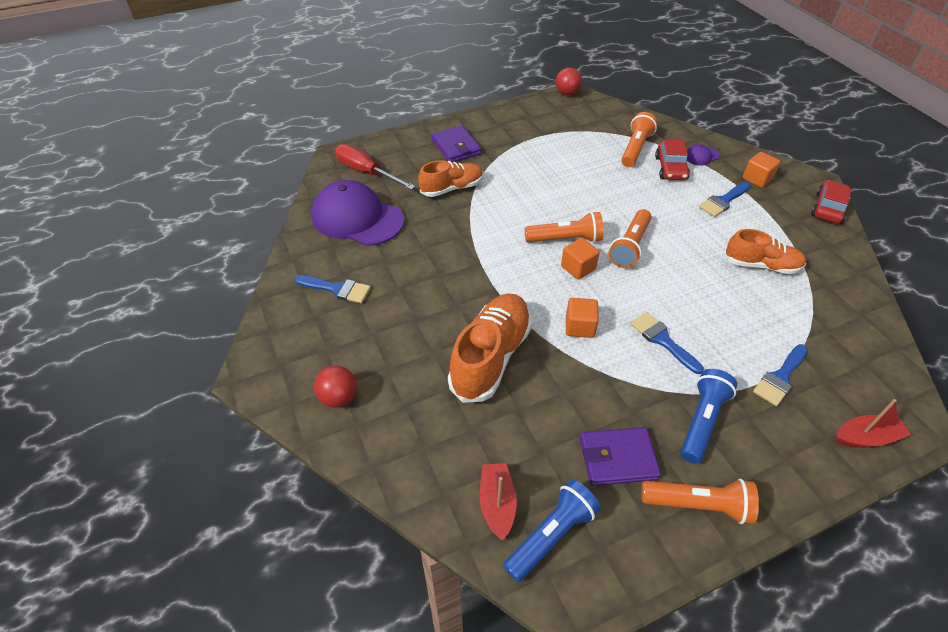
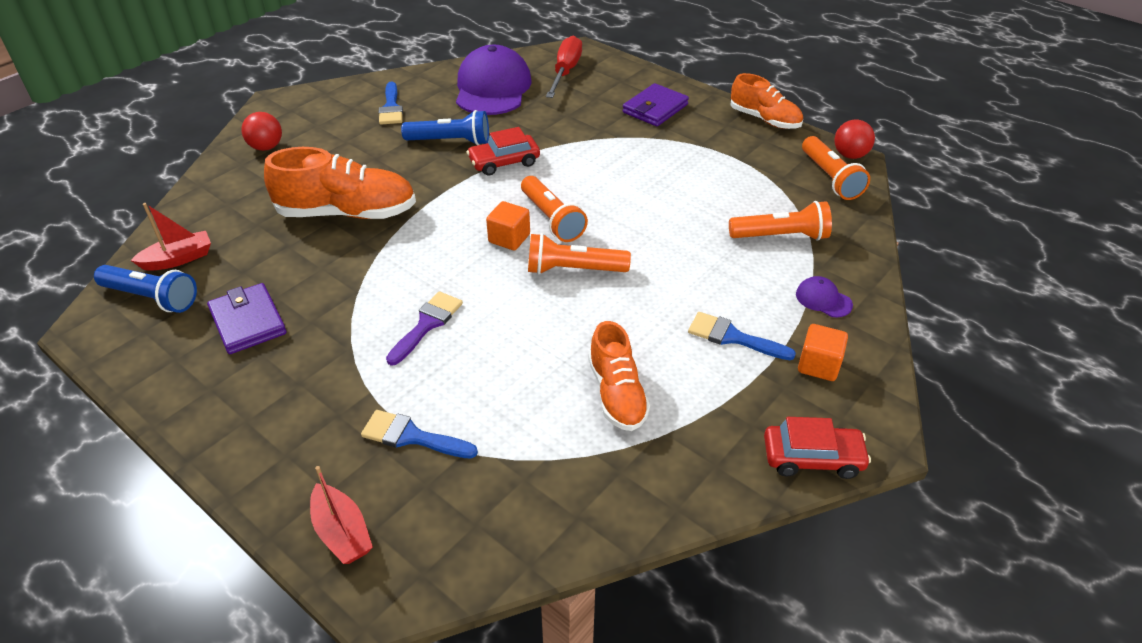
camera: 65 degrees right, 5 degrees down
orange shoe [418,160,483,197] -> orange shoe moved to [730,73,803,129]
orange cube [566,298,599,338] -> none
blue brush [630,312,704,374] -> purple brush [386,291,463,366]
orange flashlight [641,479,759,524] -> orange flashlight moved to [802,136,870,200]
red car [655,139,690,180] -> red car moved to [467,127,540,176]
blue flashlight [680,369,737,464] -> blue flashlight moved to [401,110,489,145]

